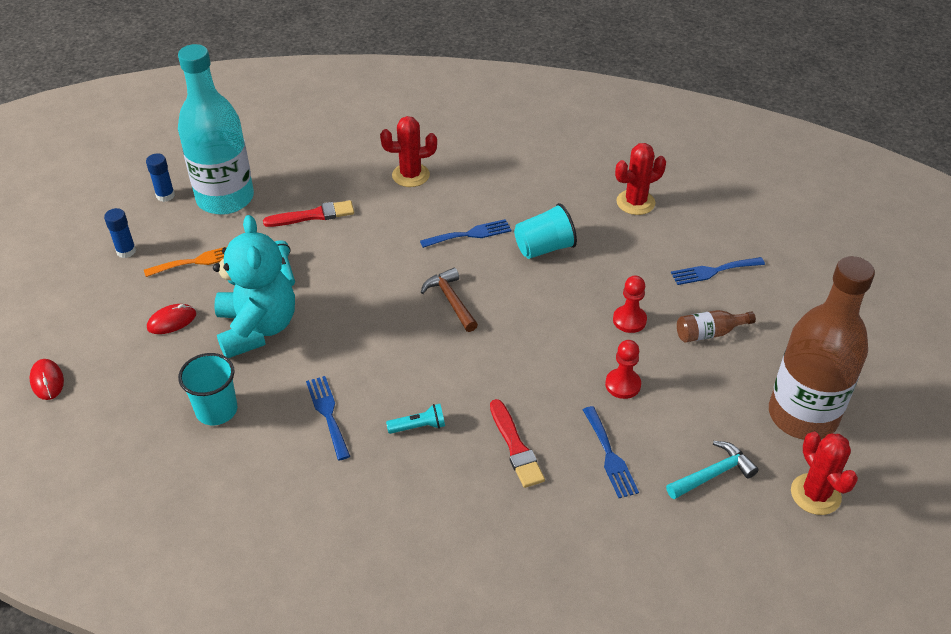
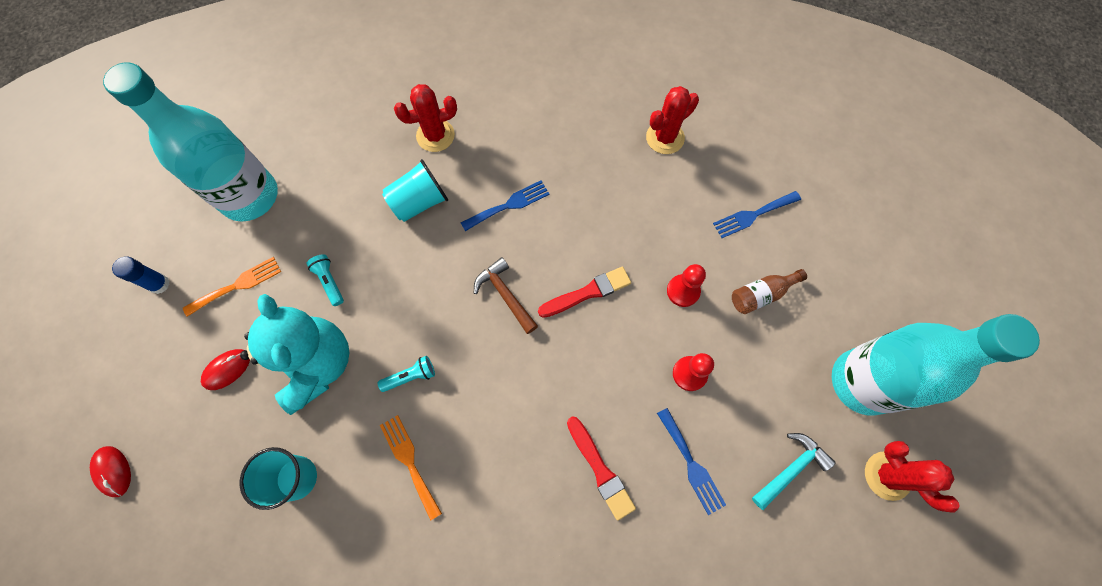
camera: 10 degrees left, 25 degrees up
blue glue stick [146,153,175,202] -> none
red brush [263,200,354,227] -> red brush moved to [538,266,631,318]
blue fork [306,376,350,460] -> orange fork [380,415,442,521]
turquoise flashlight [386,404,445,434] -> turquoise flashlight moved to [378,356,435,392]
turquoise cup [514,203,577,259] -> turquoise cup moved to [382,159,448,222]
brown bottle [769,256,875,440] -> turquoise bottle [832,314,1040,416]

